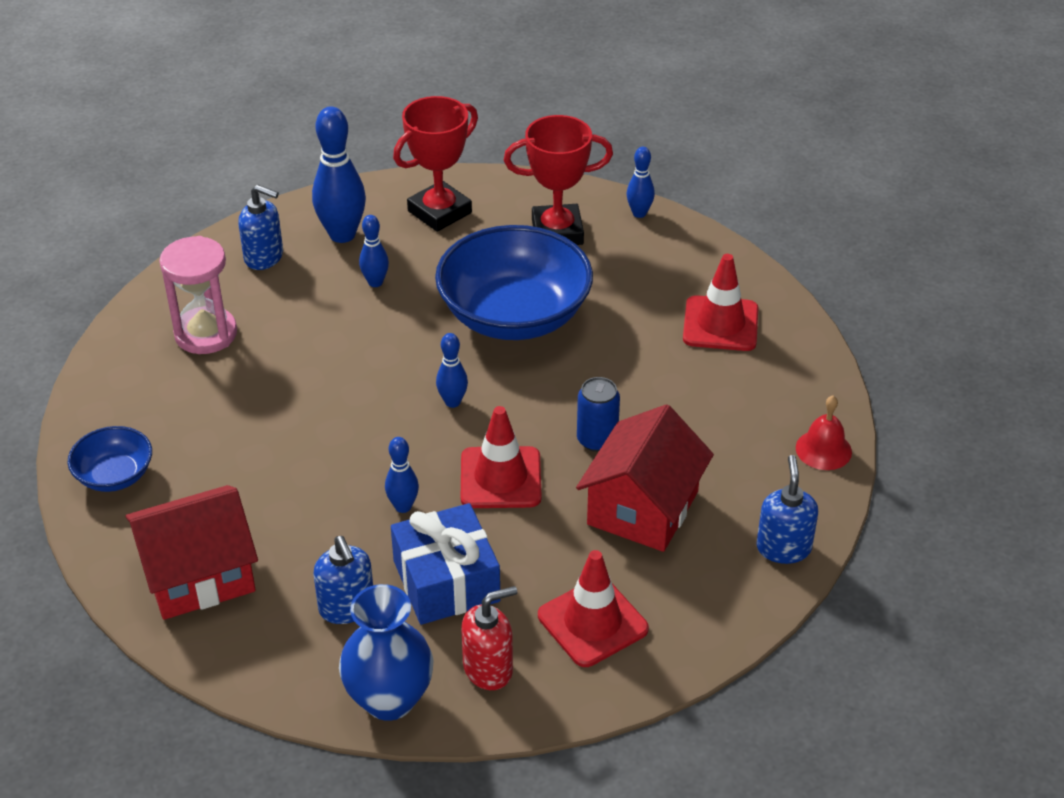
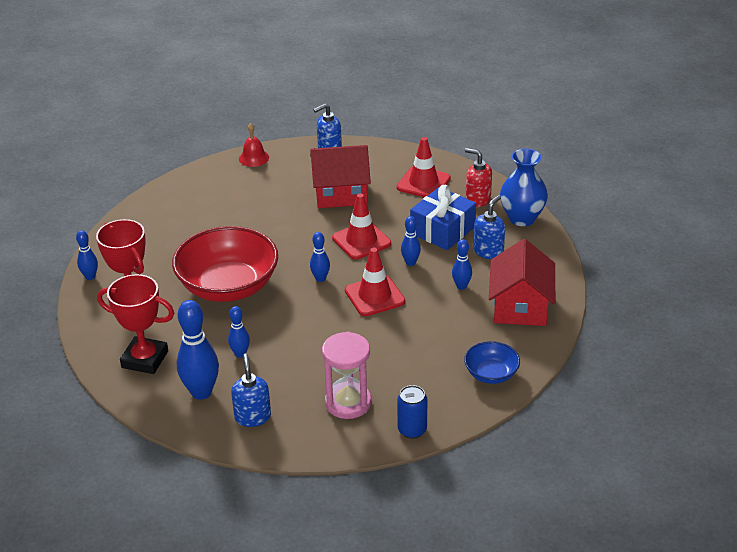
camera: 120 degrees left, 5 degrees down
red house [125,485,258,620] -> red house turned 60 degrees clockwise [489,239,555,326]
blue bowl [435,225,593,340] -> red bowl [172,226,278,302]
blue can [577,377,620,452] -> blue can moved to [397,385,427,439]
red traffic cone [683,254,759,351] -> red traffic cone moved to [345,248,405,316]
none -> blue bowling pin [452,239,472,290]

